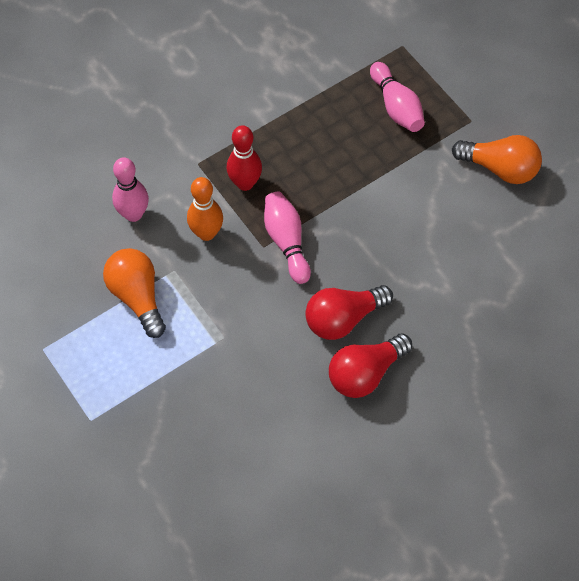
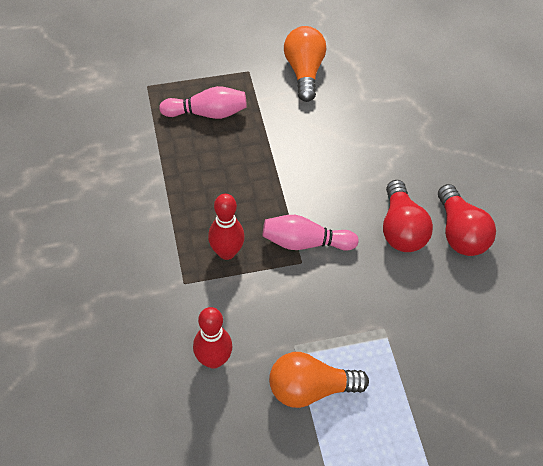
camera: 70 degrees left, 5 degrees down
pink bowling pin [112,157,149,222] -> red bowling pin [193,307,232,369]
orange bowling pin [187,177,223,241] -> none
orange light bulb [452,135,542,184] -> orange light bulb turned 45 degrees counterclockwise [284,26,326,102]

